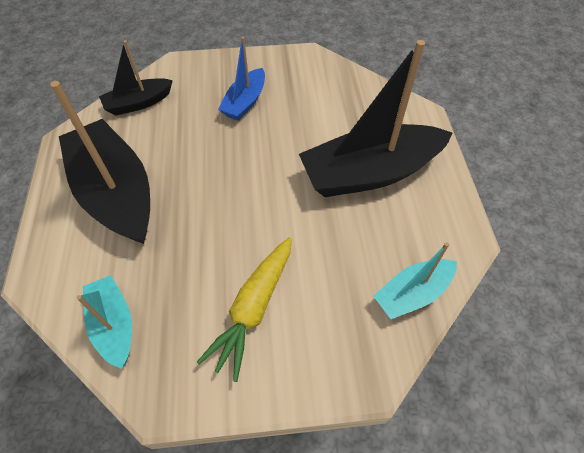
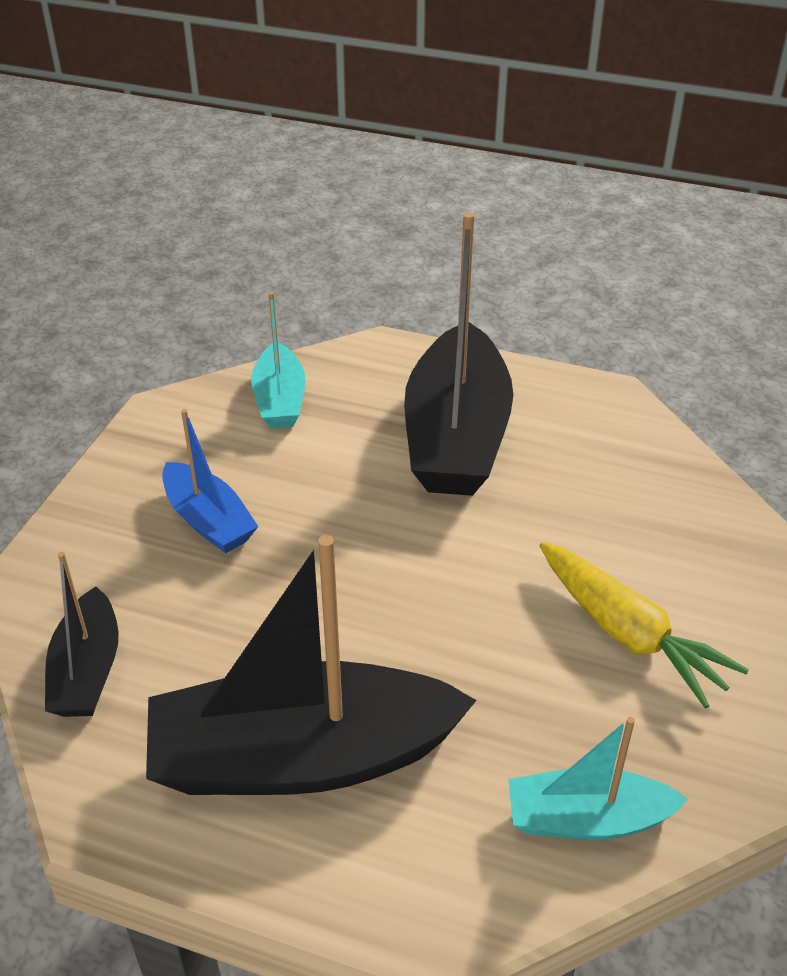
camera: 65 degrees left, 15 degrees down
turquoise boat [373,242,457,319] -> turquoise boat moved to [251,292,305,429]

